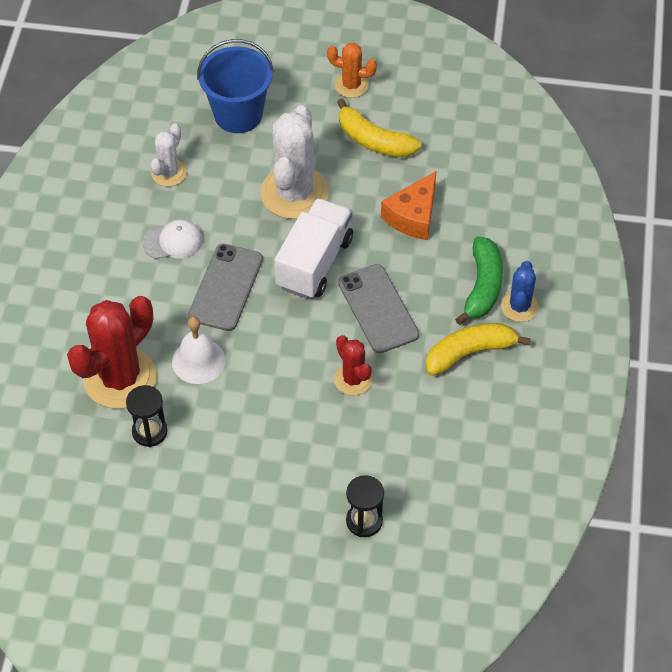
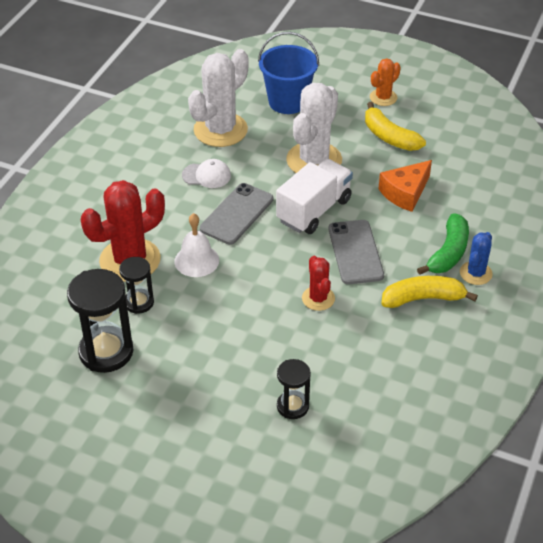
camera: 15 degrees right, 10 degrees down
white cactus [150,123,187,187] -> white cactus [188,49,249,147], size x1.89
orange cactus [327,43,377,98] -> orange cactus turned 75 degrees counterclockwise [370,58,401,106]
none -> black hourglass [67,269,133,373]

